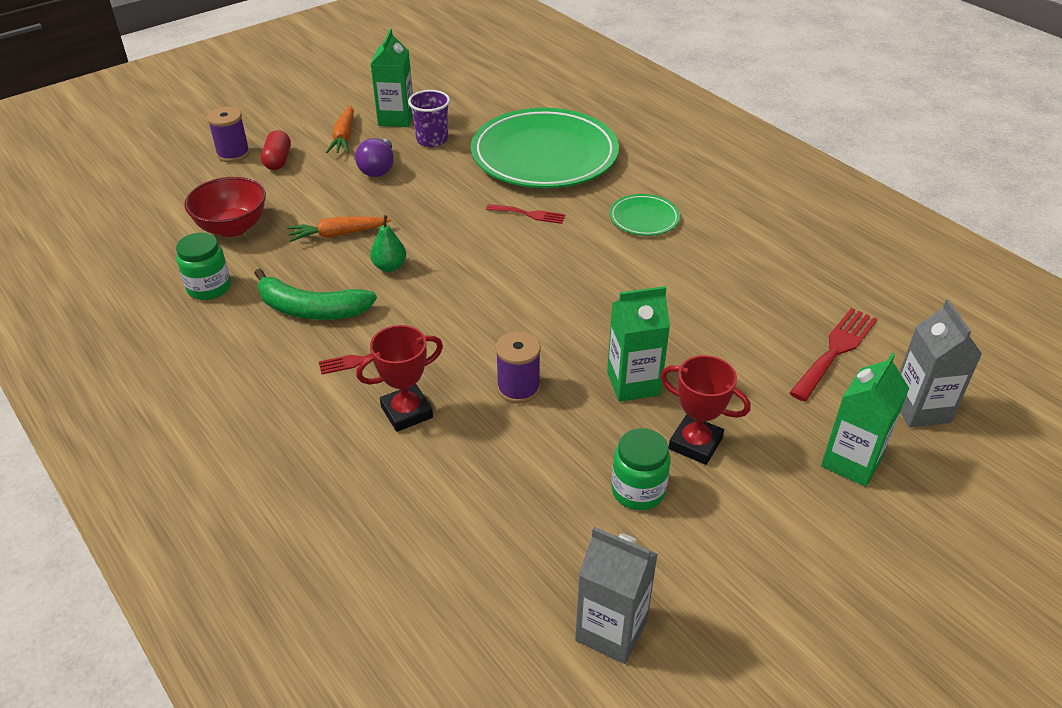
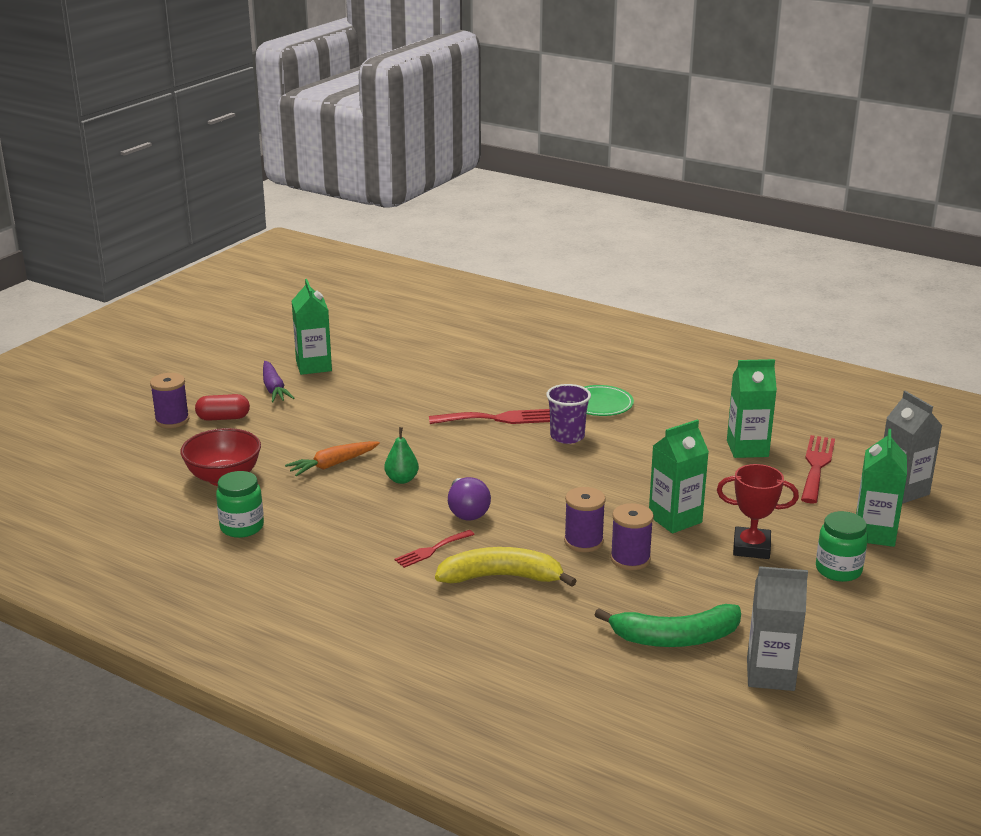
camera: 20 degrees left, 15 degrees down
green banana [254,268,377,320] -> green banana moved to [595,604,741,647]
red capsule [261,130,291,170] -> red capsule turned 75 degrees counterclockwise [195,394,250,421]
orange carrot [326,105,354,153] -> purple carrot [263,361,294,402]
purple light bulb [355,138,394,177] -> purple light bulb moved to [448,477,491,520]
red trophy [356,325,443,432] -> yellow banana [435,547,577,587]
purple cup [408,90,450,147] -> purple cup moved to [546,384,591,444]
green plate [471,108,619,188] -> none
red fork [486,204,565,224] -> red fork [429,409,550,424], size x1.65
green jar [611,428,670,510] -> green jar moved to [816,511,868,582]
none -> purple spool [610,503,654,570]
none -> green carton [727,359,777,458]

